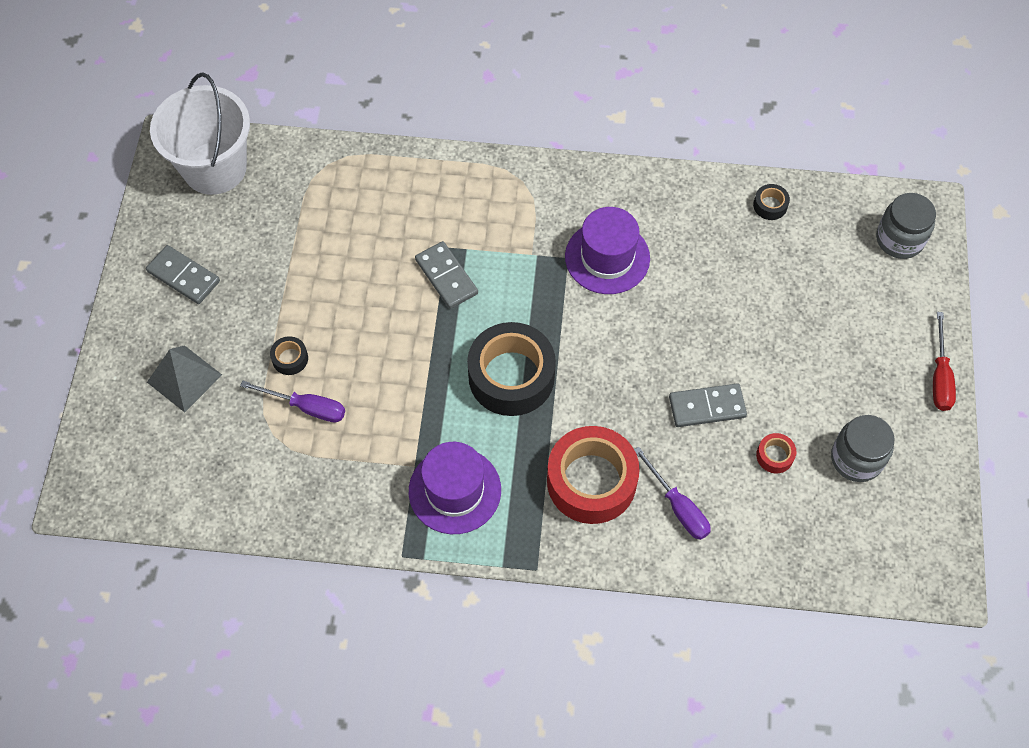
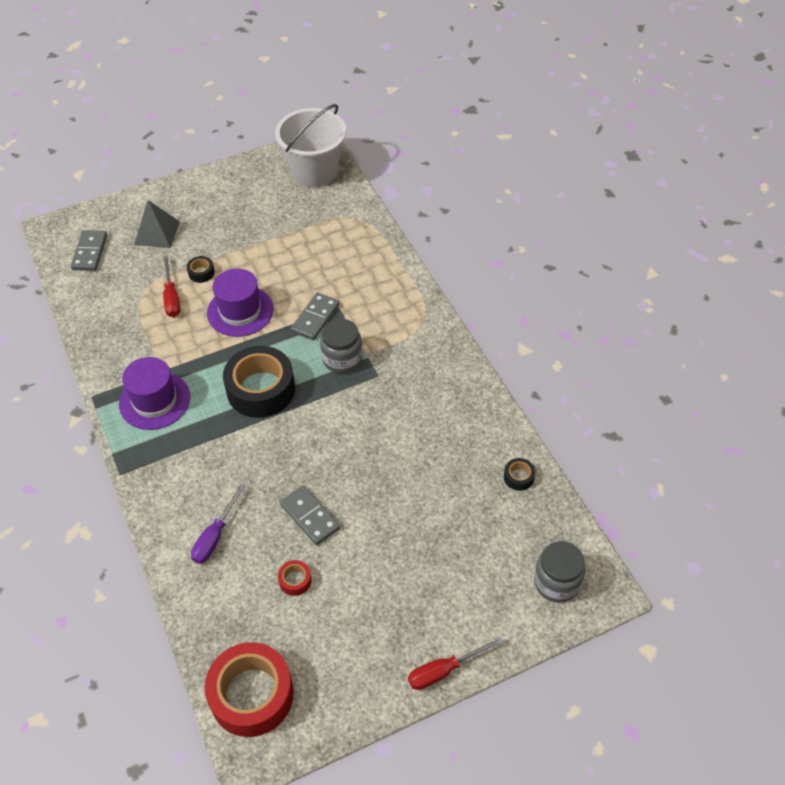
camera: 60 degrees right, 10 degrees down
grey domino [146,245,220,304] -> grey domino moved to [71,230,107,271]
purple screwdriver [240,381,345,422] -> red screwdriver [163,256,180,317]
red tape [547,426,640,524] -> red tape moved to [205,642,294,737]
purple hat [565,207,650,294] -> purple hat moved to [207,269,274,337]
grey jar [831,415,895,482] -> grey jar moved to [320,318,362,373]

